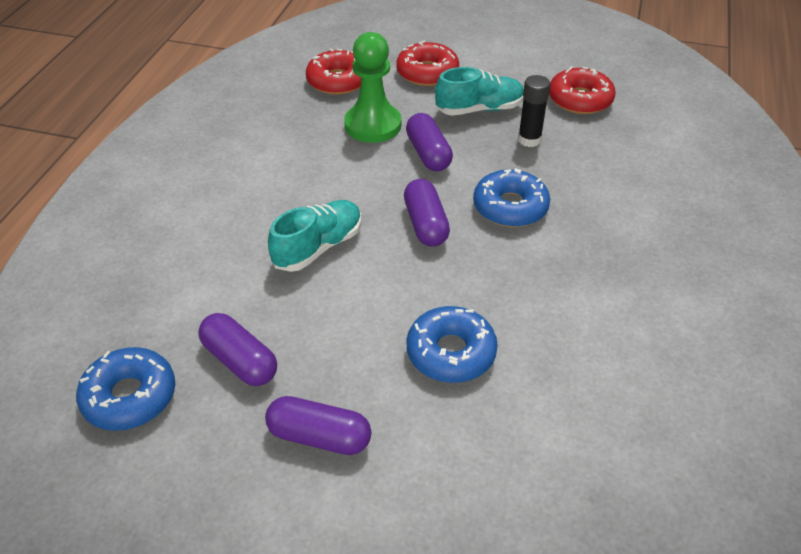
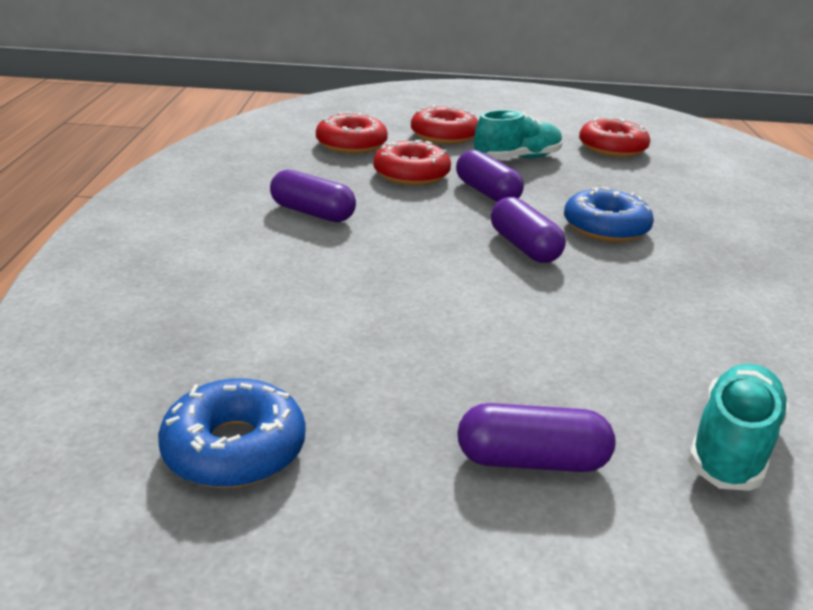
camera: 15 degrees left, 15 degrees down
purple capsule [198,313,277,386] -> purple capsule moved to [270,169,356,222]
turquoise shoe [268,200,361,272] -> turquoise shoe moved to [688,364,789,491]
green pawn [344,32,401,143] -> red donut [373,140,451,186]
blue donut [407,306,498,383] -> none
black glue stick [518,75,550,147] -> none

